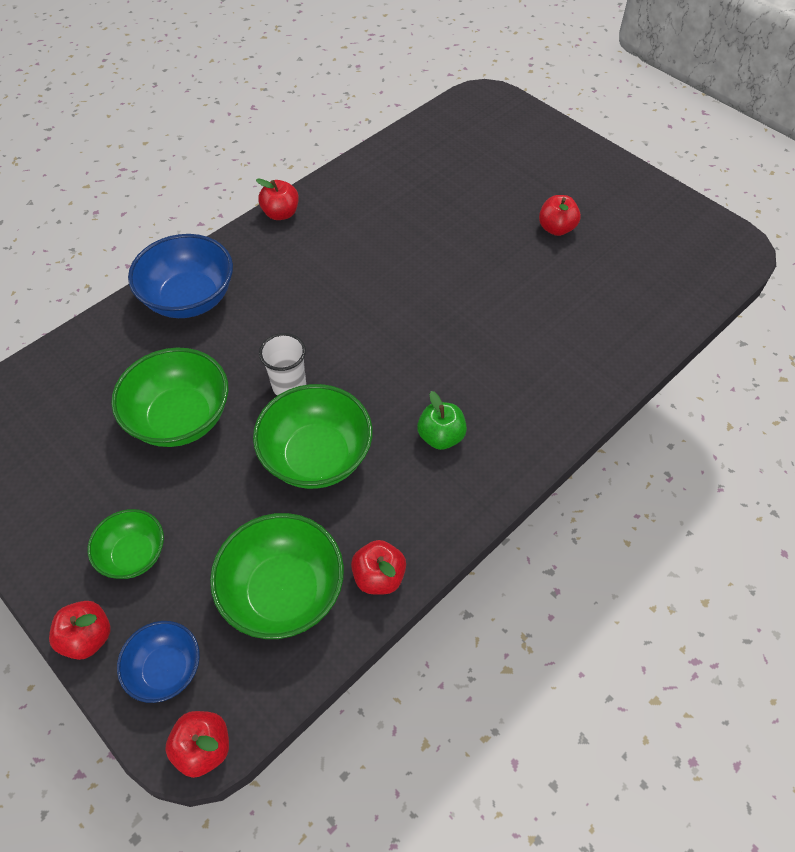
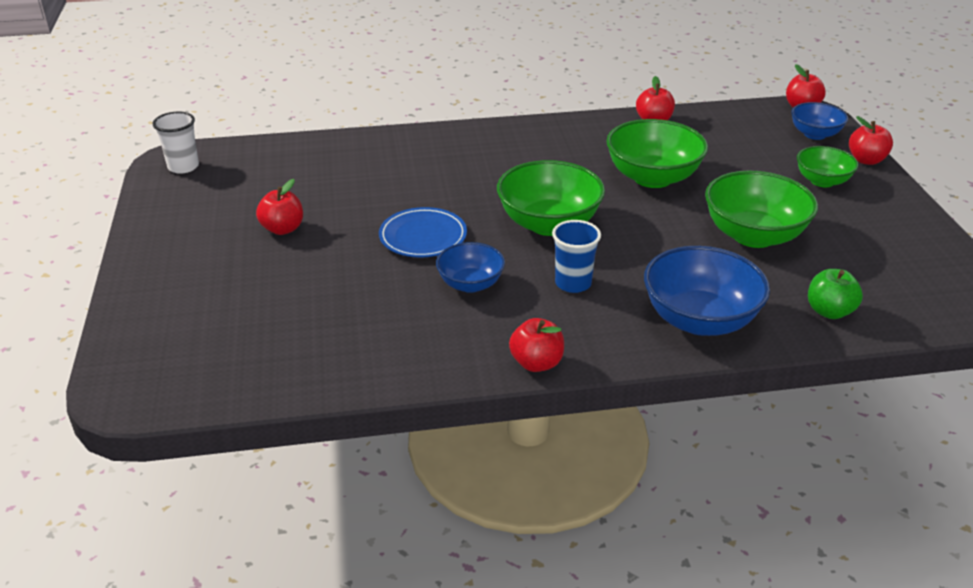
camera: 145 degrees left, 20 degrees down
green bowl [210,513,344,639] -> green bowl moved to [497,160,605,236]
white cup [259,333,306,396] -> white cup moved to [153,112,199,174]
green apple [417,391,467,450] -> green apple moved to [808,269,863,319]
none -> blue plate [379,207,467,257]
none -> blue bowl [436,242,505,293]
none -> blue cup [552,220,601,293]

